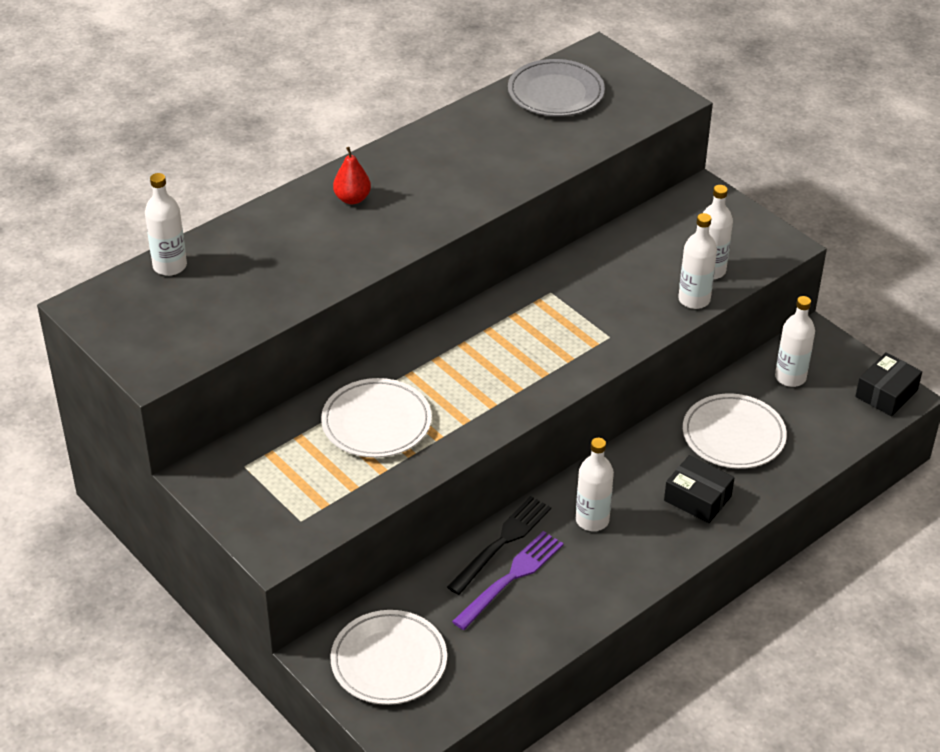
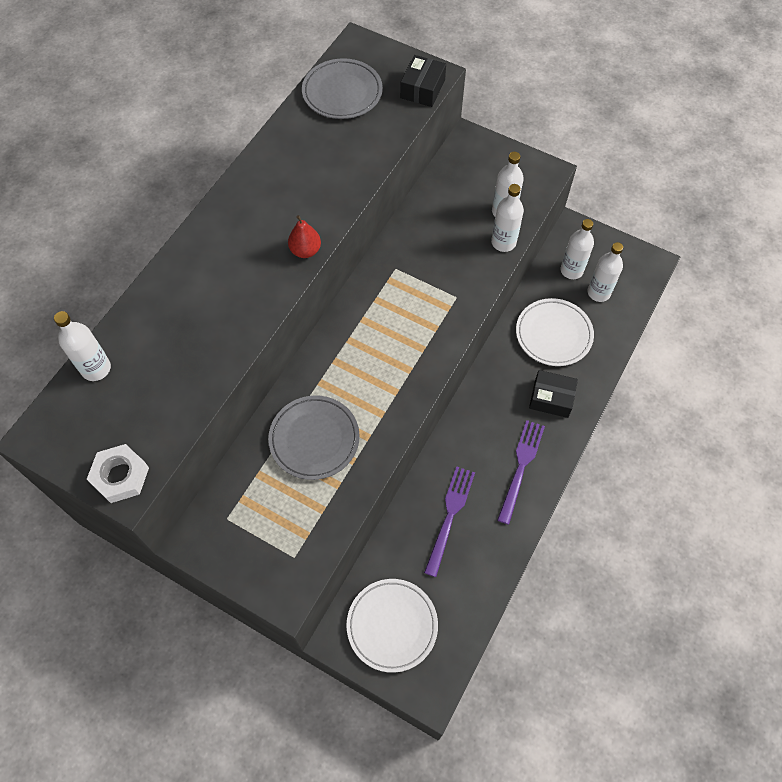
camera: 20 degrees left, 20 degrees up
white plate [321,378,432,458] -> grey plate [268,395,360,480]
red pear [333,147,371,204] -> red pear moved to [288,215,321,258]
black fork [447,496,551,595] -> none
white bottle [576,438,614,531] -> white bottle moved to [588,242,623,302]
black box [855,352,922,416] -> black box moved to [400,55,446,107]
none -> white nut [87,444,149,503]
none -> purple fork [497,420,545,525]

